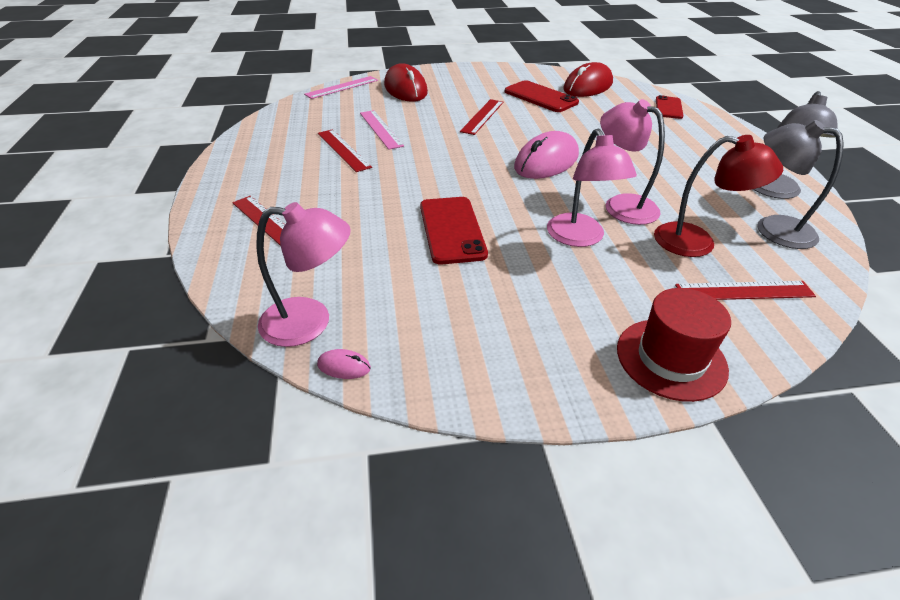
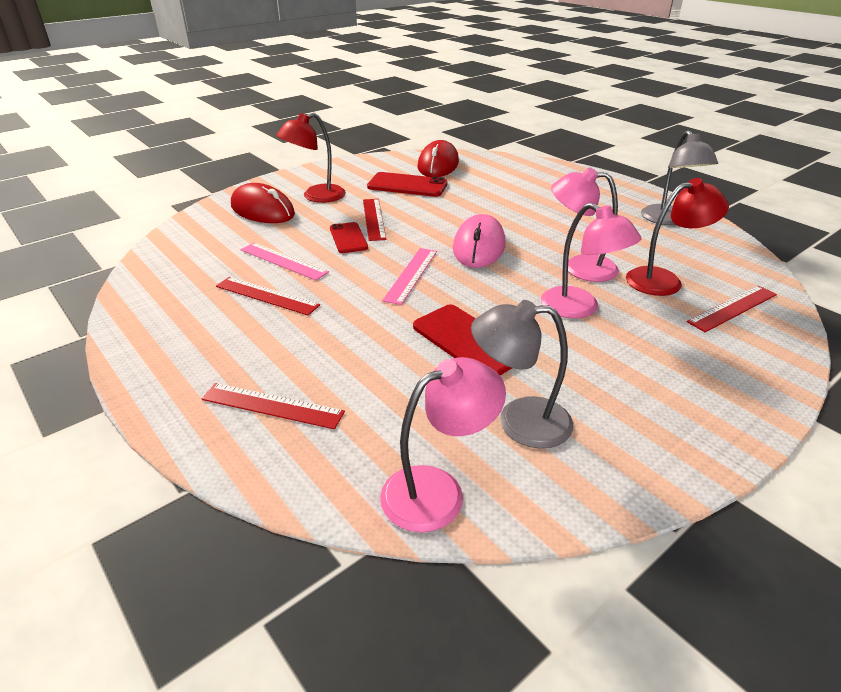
camera: 30 degrees left, 5 degrees down
pink ruler [304,76,378,99] -> pink ruler moved to [382,248,437,305]
pink mouse [317,349,371,379] -> none
red hat [617,288,731,402] -> none
red phone [656,95,683,119] -> red phone moved to [330,222,368,253]
grey lamp [757,120,844,249] -> grey lamp moved to [471,300,573,449]
none -> red lamp [276,113,346,203]

